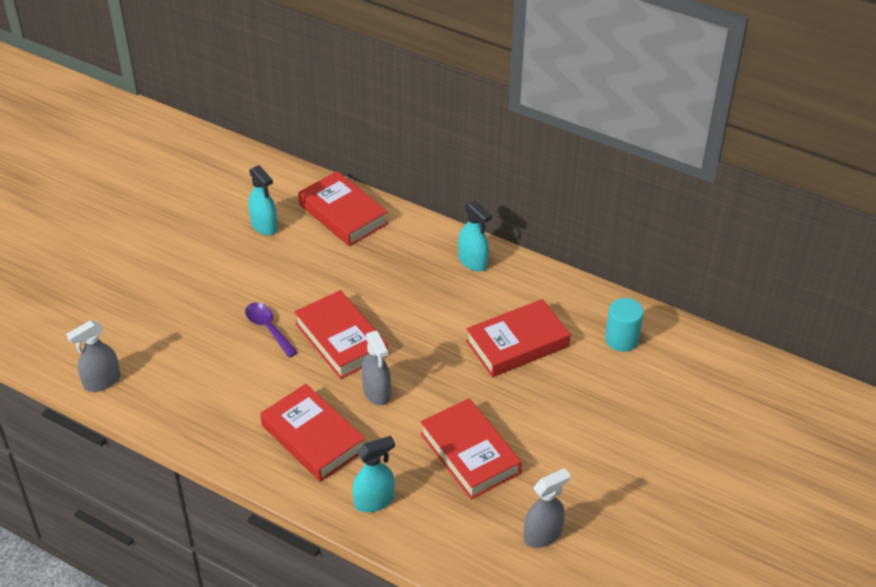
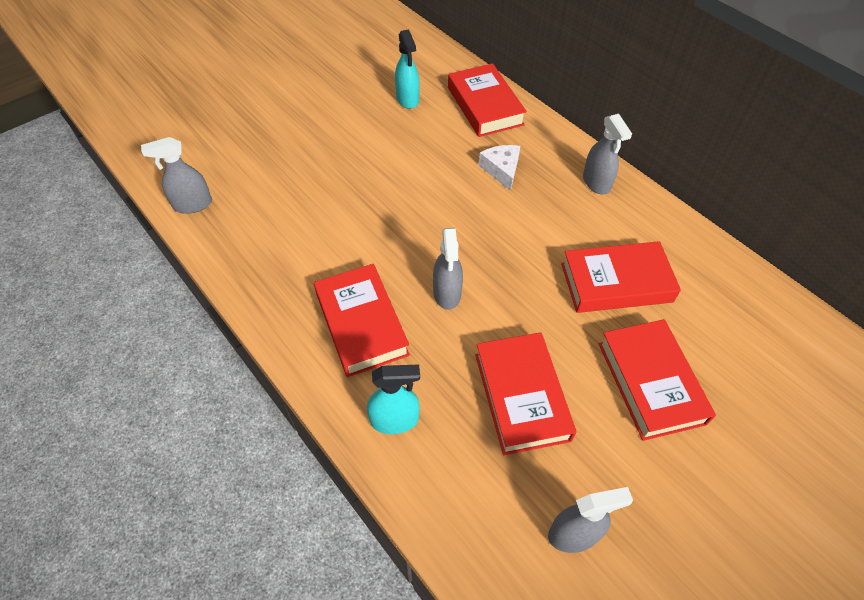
camera: 20 degrees right, 10 degrees up
purple spoon [245,303,298,358] -> none
red book [294,290,387,379] -> red book moved to [599,319,716,441]
turquoise spray bottle [458,200,492,271] -> grey spray bottle [583,114,632,194]
turquoise cylinder [605,298,644,352] -> none
none -> white cheese [478,145,520,191]

